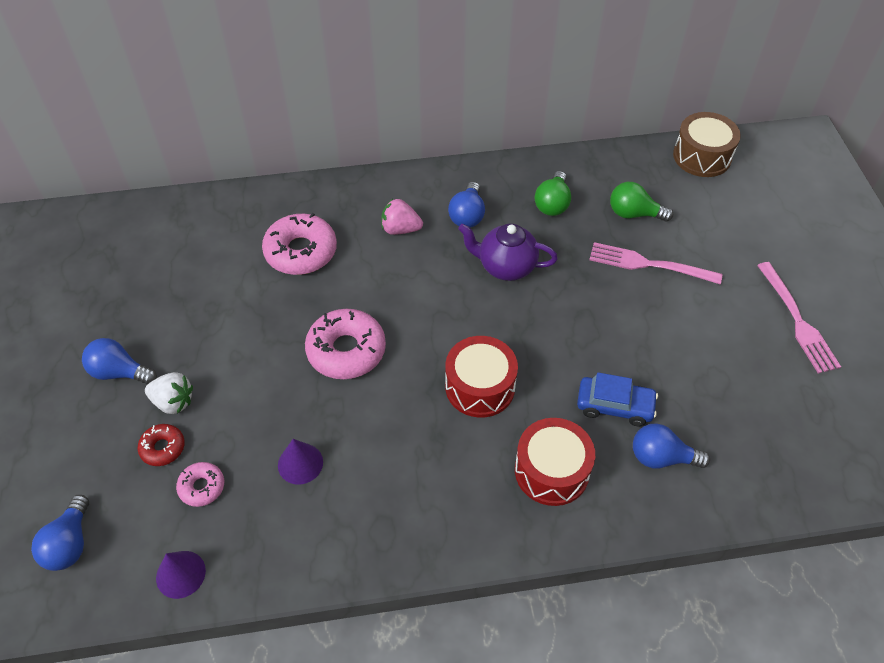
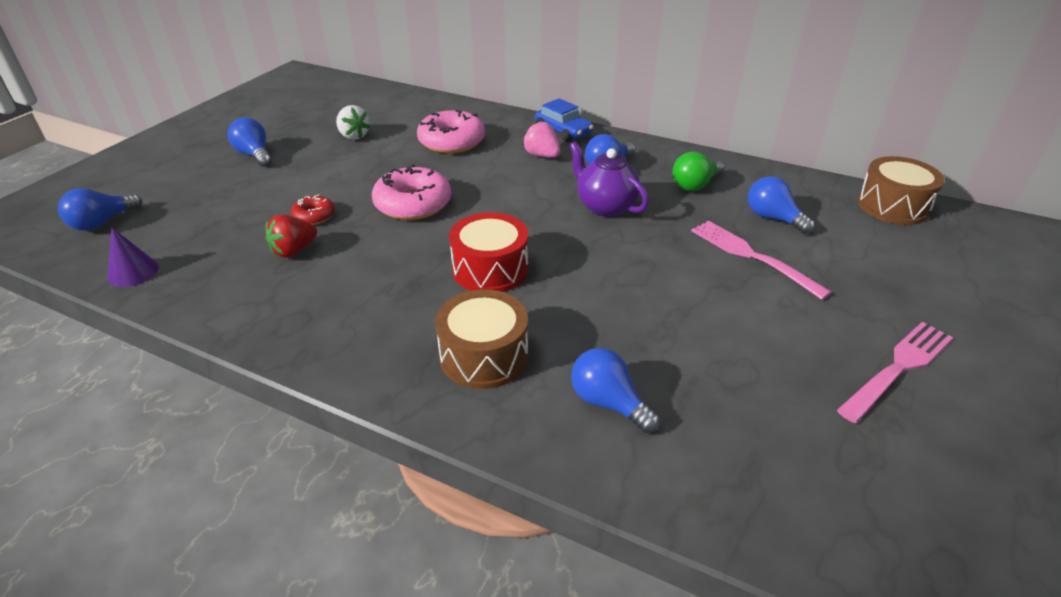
camera: 35 degrees right, 15 degrees down
red donut [138,424,185,466] -> red donut moved to [291,194,335,225]
white strawberry [145,372,193,414] -> white strawberry moved to [336,105,370,140]
pink donut [176,462,224,507] -> none
purple cone [278,439,323,484] -> red strawberry [265,214,317,258]
red drum [515,418,595,506] -> brown drum [435,289,528,389]
blue car [577,372,658,426] -> blue car moved to [535,98,594,142]
green light bulb [610,182,673,222] -> blue light bulb [748,176,815,234]
pink fork [757,262,841,374] -> pink fork turned 150 degrees counterclockwise [837,322,953,423]

